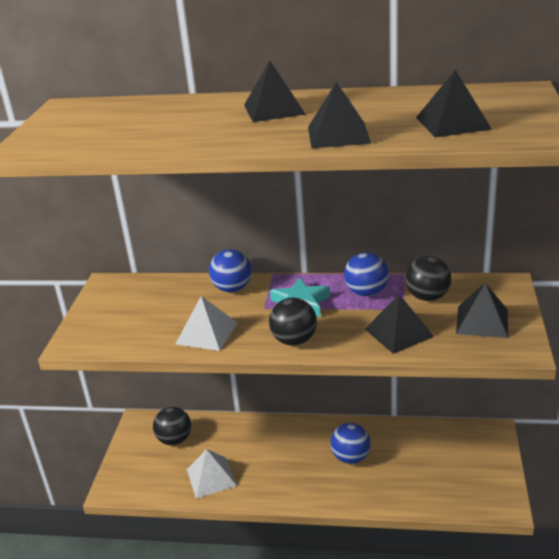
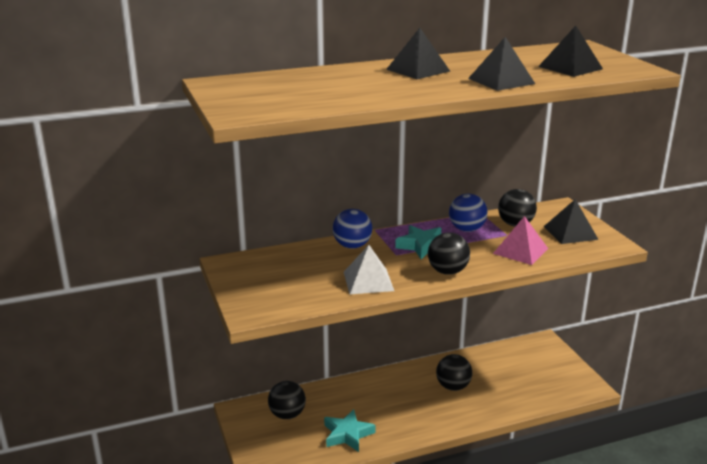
camera: 30 degrees left, 5 degrees down
white pyramid [187,449,237,498] -> turquoise star [324,409,375,452]
blue ball [330,423,371,464] -> black ball [436,354,472,391]
black pyramid [365,294,434,354] -> pink pyramid [493,216,548,265]

